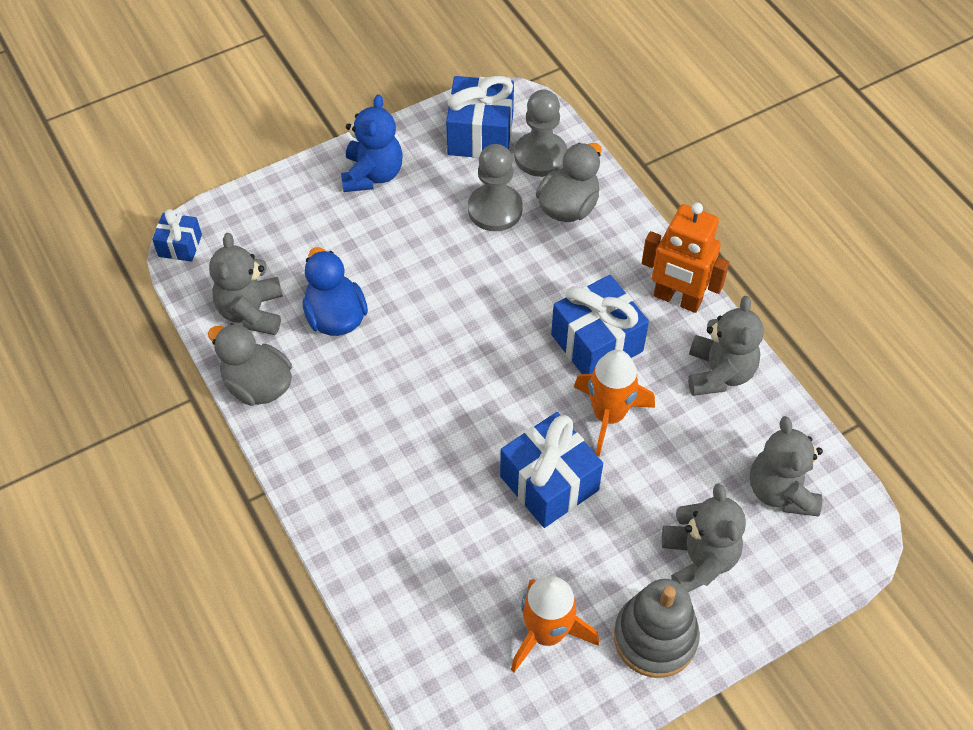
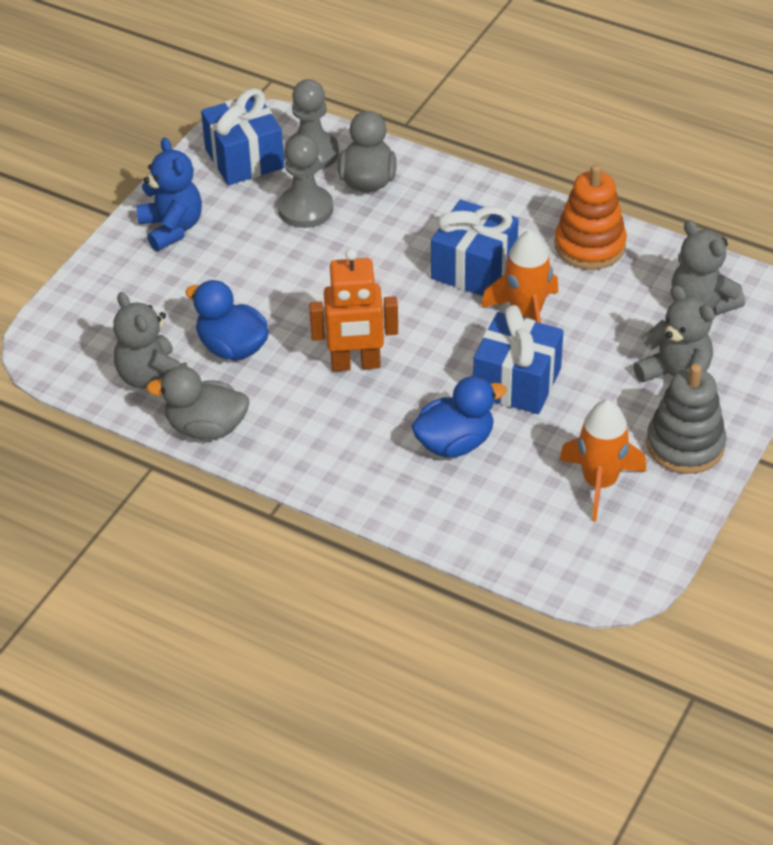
camera: 30 degrees left, 10 degrees down
blue gift [152,209,202,262] -> none
orange robot [642,202,729,313] -> orange robot moved to [309,249,398,371]
grey teddy bear [688,296,764,396] -> orange stacking toy [555,164,627,270]
none -> blue duck [411,376,507,457]

